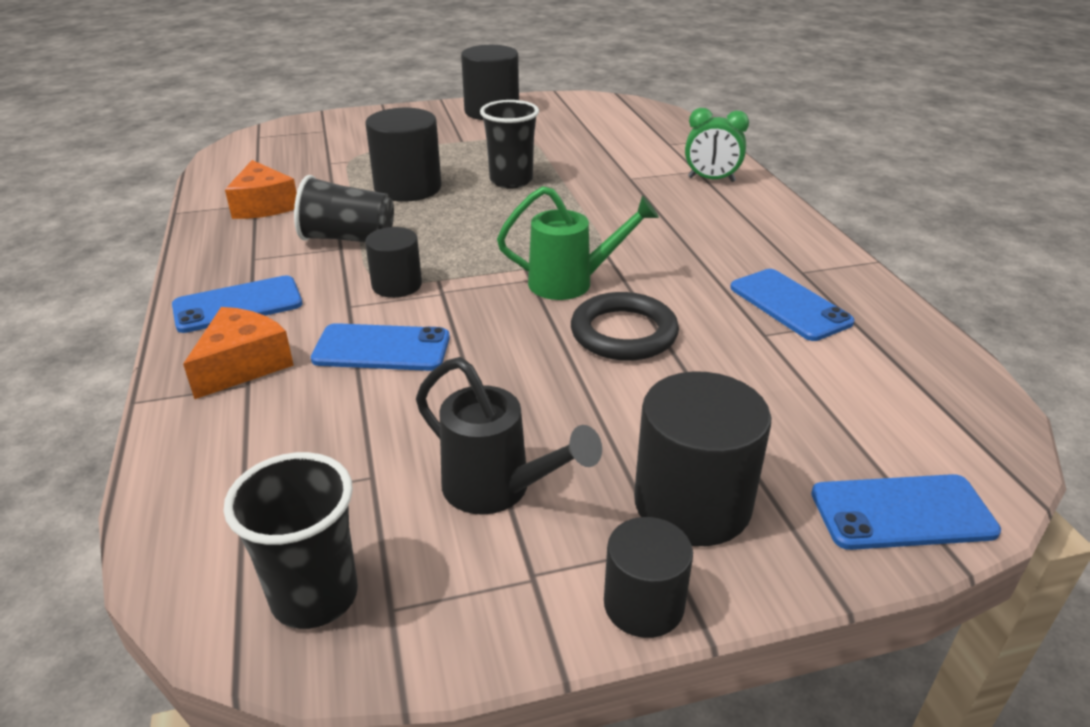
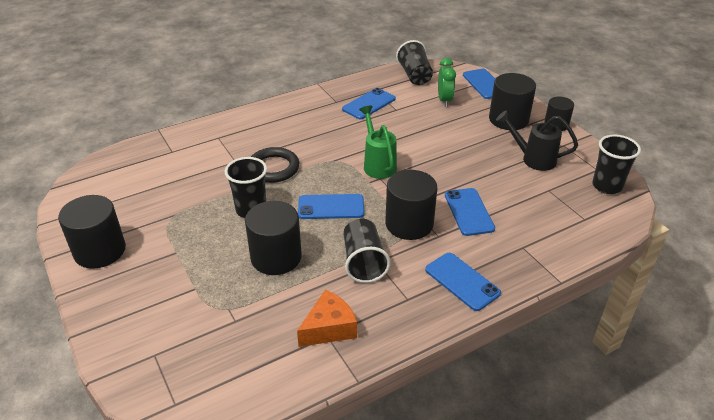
camera: 105 degrees left, 5 degrees up
orange cheese [183,307,294,399] -> none
black cylinder [365,227,422,298] -> black cylinder [385,170,437,240], size x1.65
black watering can [416,357,602,515] -> black watering can turned 90 degrees counterclockwise [496,110,578,171]
black ring [571,292,679,361] -> black ring moved to [251,147,299,183]
green clock [685,108,749,182] -> green clock moved to [438,58,456,107]
none -> blue phone [298,194,364,219]
none -> black cup [396,40,433,85]

